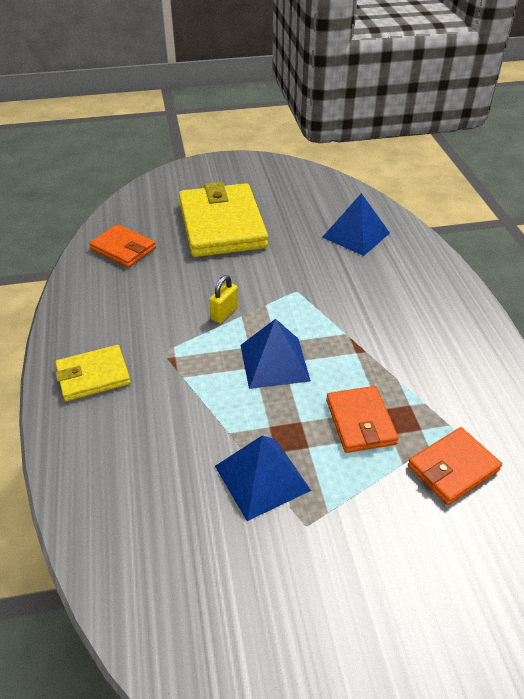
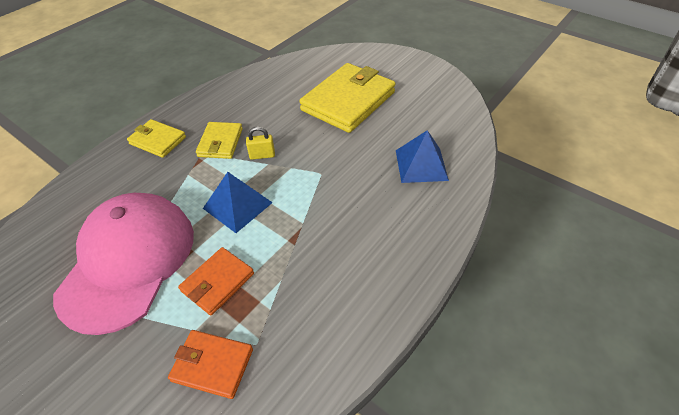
camera: 50 degrees right, 5 degrees up
orange wallet [89,224,156,268] -> none
blue pyramid [215,435,311,521] -> pink cap [53,193,194,335]
none -> yellow wallet [196,122,243,159]

